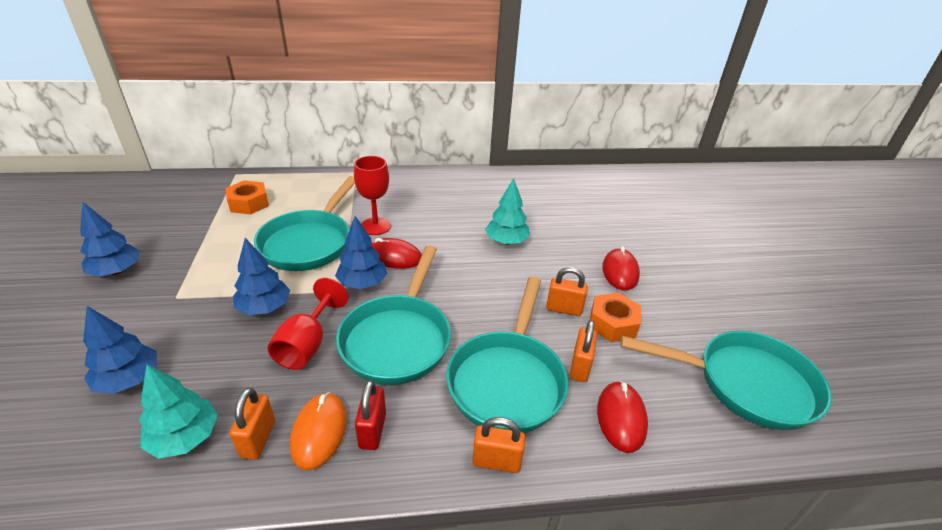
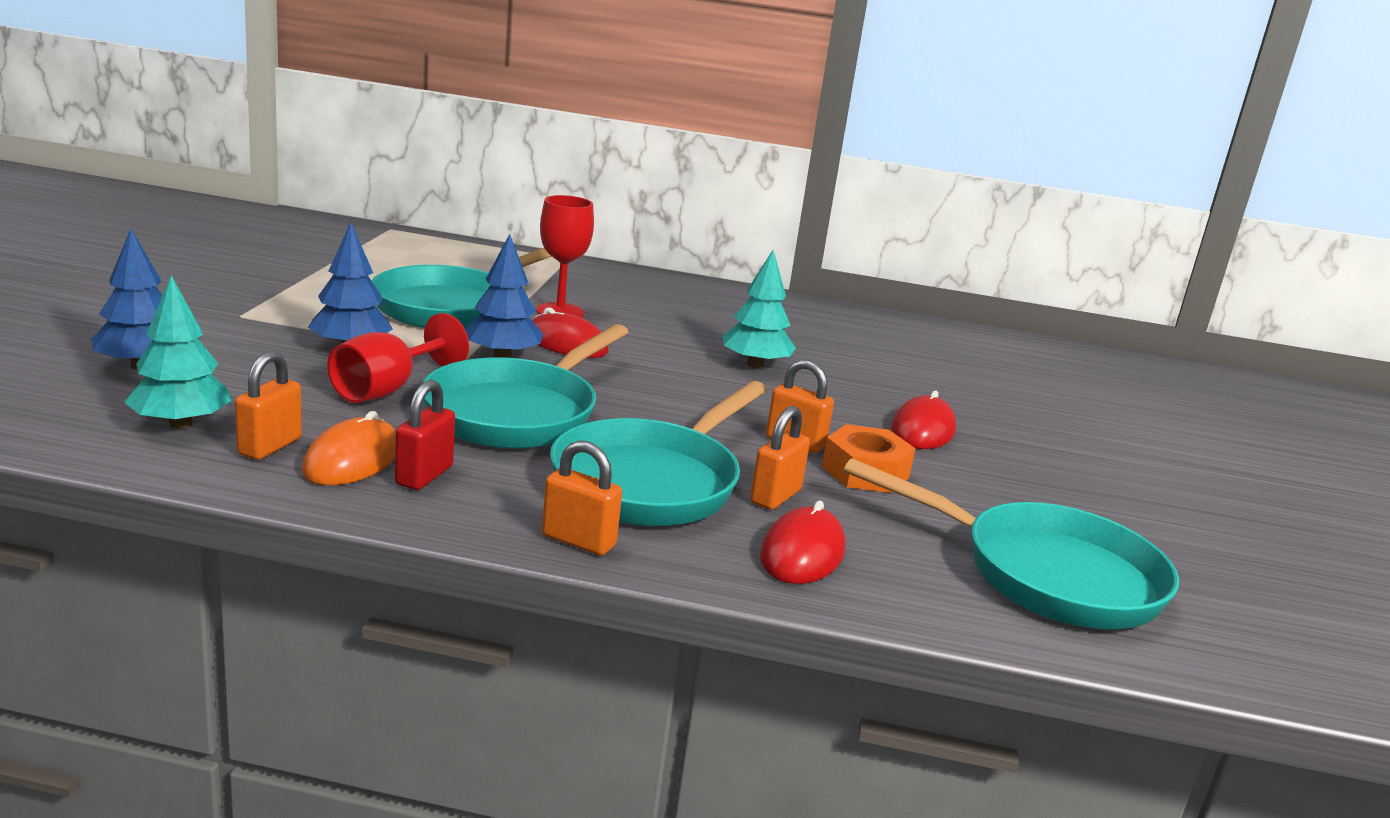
camera: 15 degrees right, 15 degrees down
blue tree [80,202,140,276] -> none
orange nut [225,181,269,214] -> none

